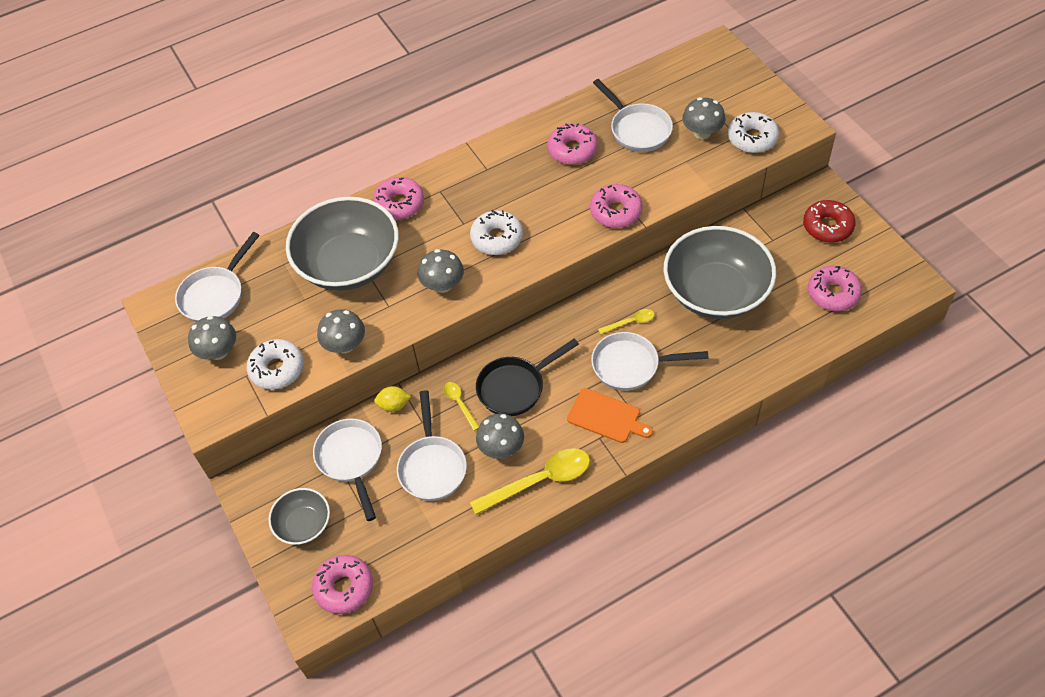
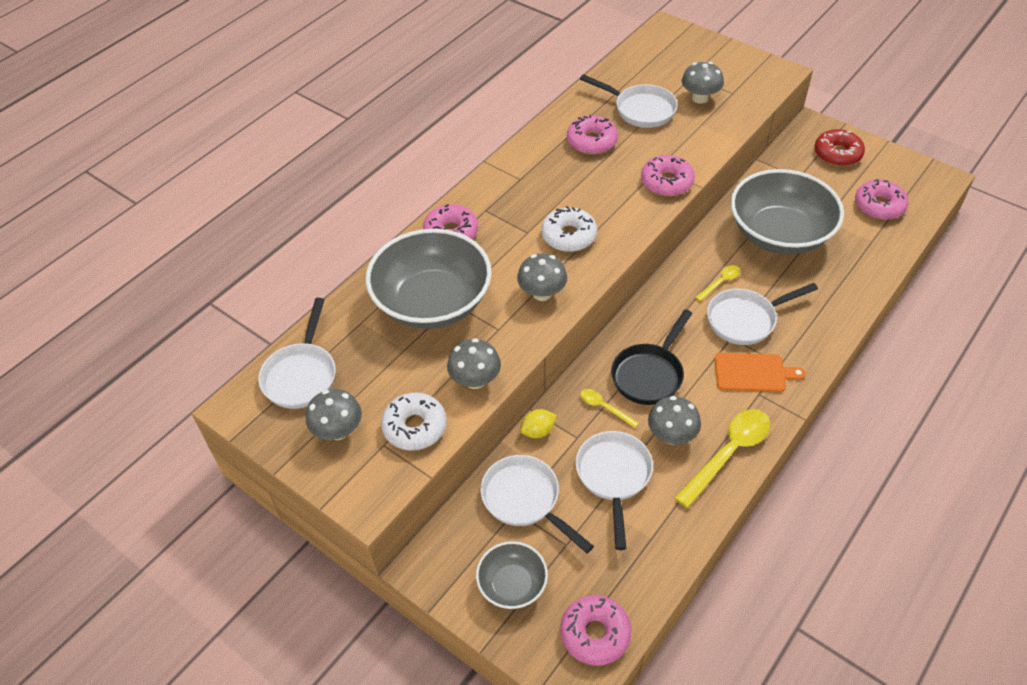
camera: 25 degrees left, 5 degrees down
white pan [397,390,467,501] -> white pan turned 150 degrees counterclockwise [576,431,653,550]
white donut [728,112,779,153] -> none

